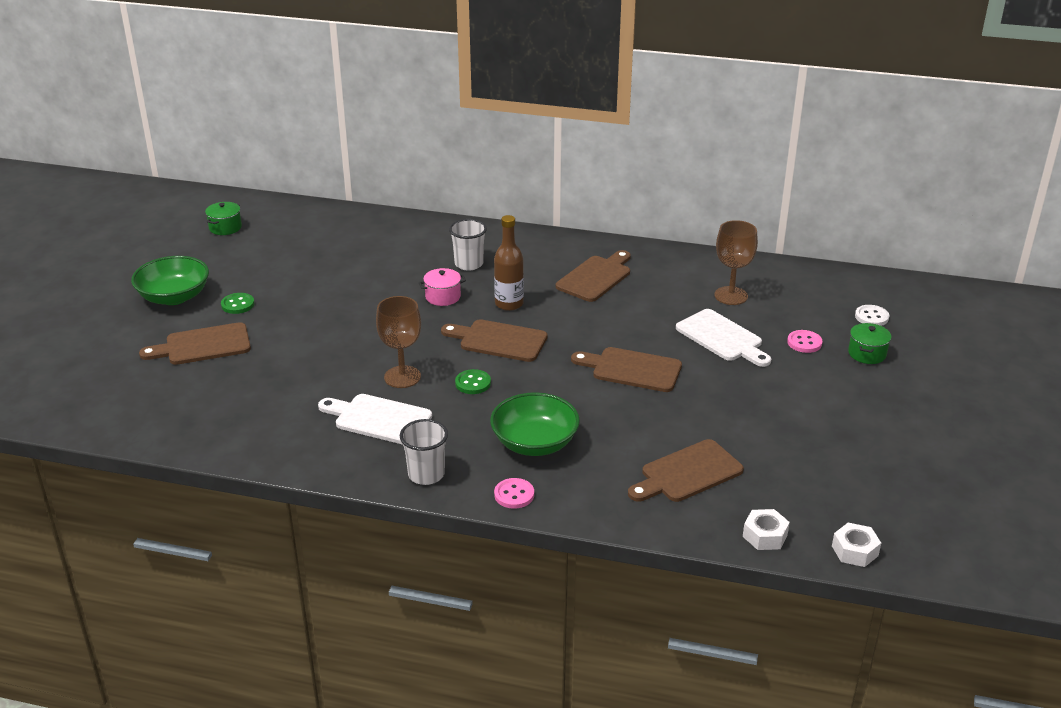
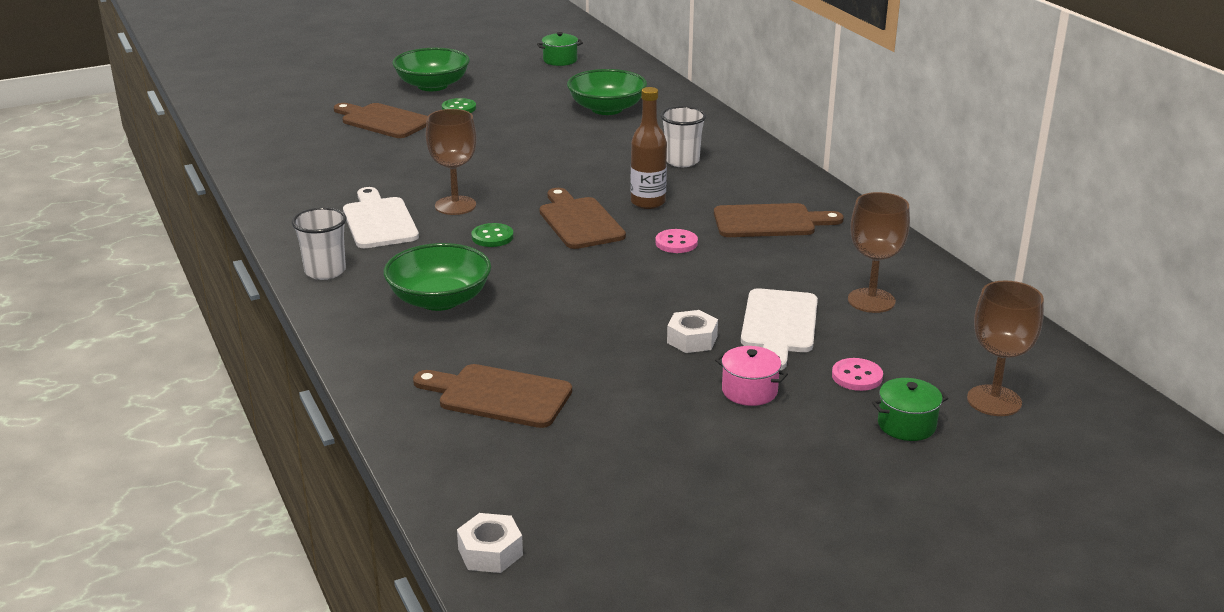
camera: 50 degrees right, 5 degrees down
pink pot [419,268,466,306] -> pink pot moved to [715,346,788,406]
pink button [494,478,534,509] -> pink button moved to [655,229,698,253]
brown cutting board [571,347,682,392] -> none
white nut [743,509,790,550] -> white nut moved to [667,310,718,353]
white button [855,305,889,326] -> brown goblet [967,281,1044,416]
none -> green bowl [567,69,647,115]

